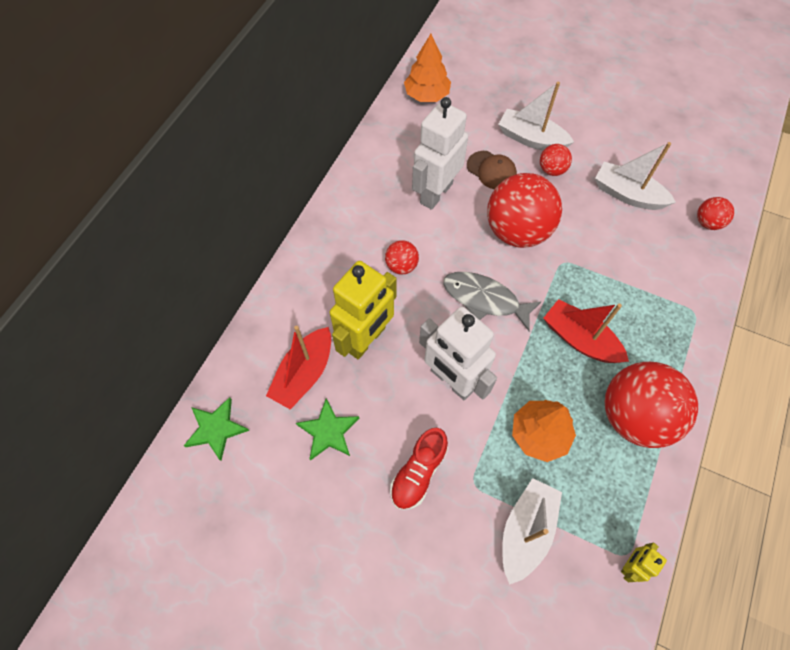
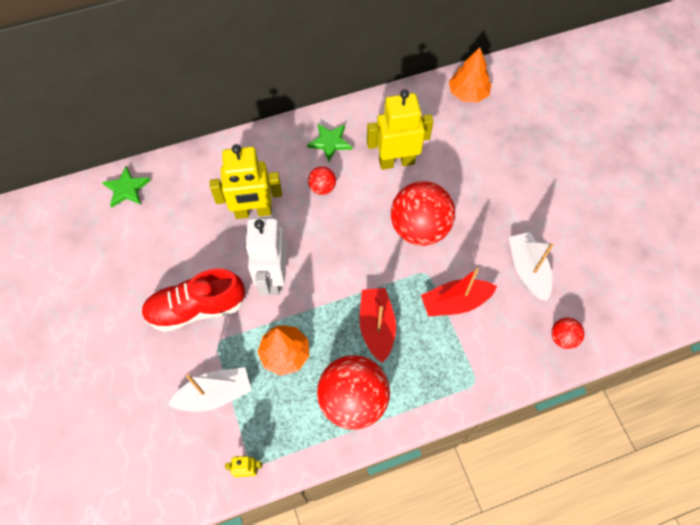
camera: 45 degrees right, 0 degrees up
red boat [266,326,331,410] -> red boat moved to [421,268,497,317]
green star [296,398,359,461] -> green star moved to [307,124,352,162]
red shoe [390,427,448,510] -> red shoe [141,269,245,332], size x1.55
white robot [412,97,468,210] -> yellow robot [367,89,433,170]
grey fish [443,272,542,331] -> none
brown cap [467,151,517,189] -> none
white boat [498,82,574,150] -> none
red ball [540,144,572,176] -> none

